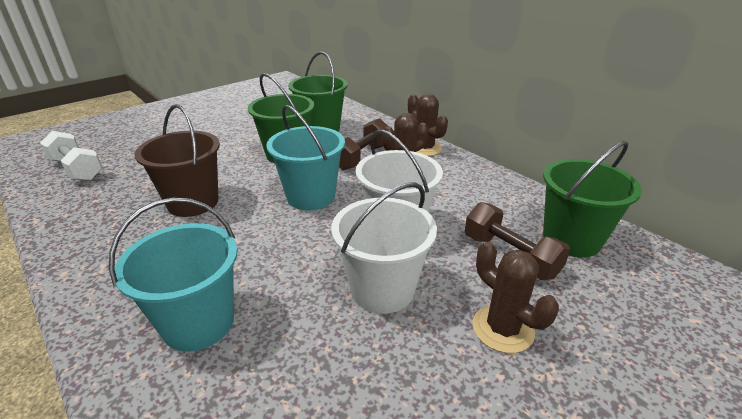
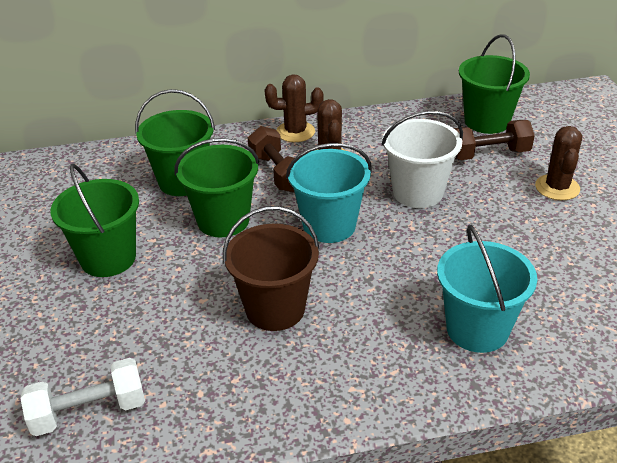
camera: 60 degrees left, 5 degrees up
white bucket [331,182,437,314] -> none
brown cactus [472,242,559,353] -> brown cactus turned 75 degrees counterclockwise [535,126,582,200]
none -> green bucket [50,164,139,277]

